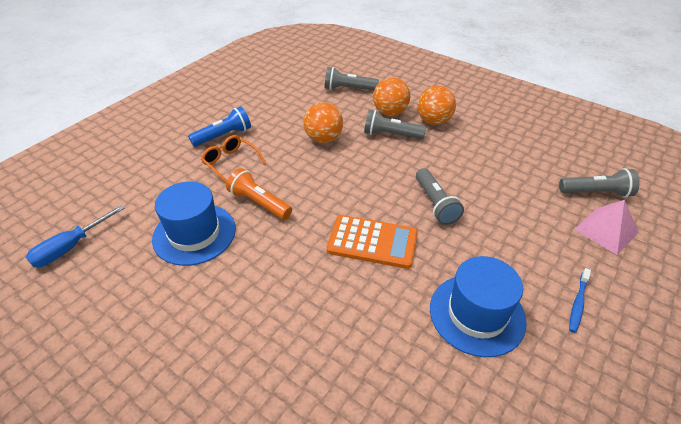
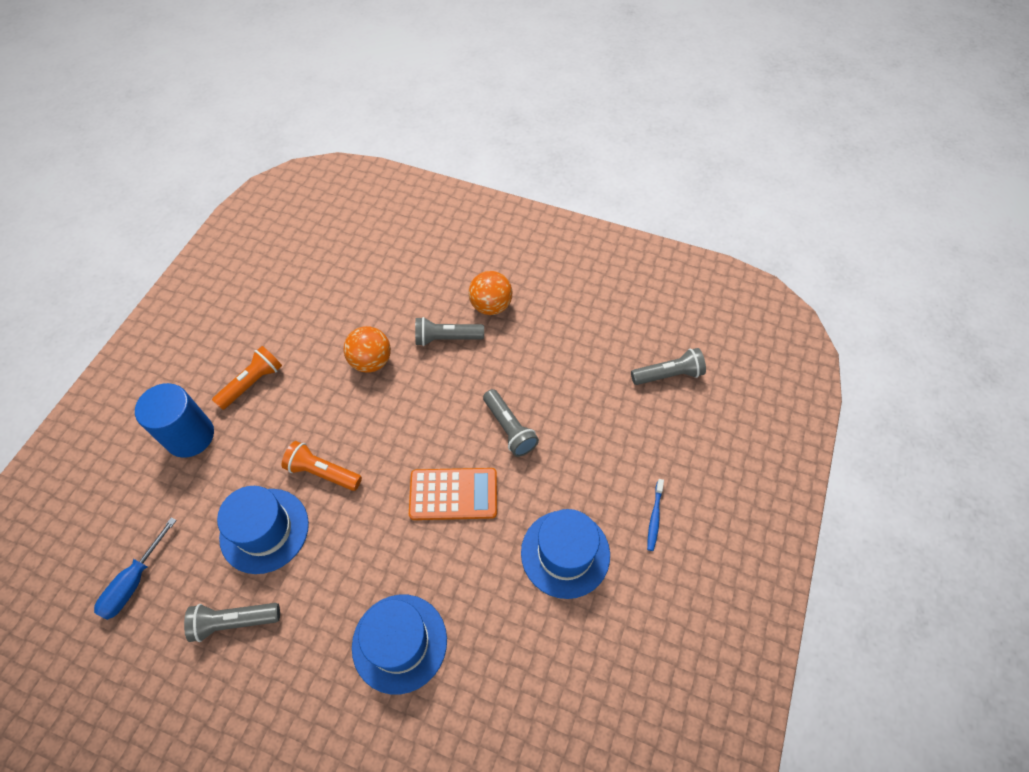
camera: 15 degrees left, 15 degrees up
blue flashlight [188,106,251,147] -> orange flashlight [212,346,282,410]
orange glasses [201,135,266,183] -> none
grey flashlight [325,67,379,91] -> grey flashlight moved to [184,603,280,642]
orange ball [373,77,411,116] -> none
pink pyramid [574,200,639,255] -> none
none -> blue cylinder [135,383,214,458]
none -> blue hat [352,595,447,695]

